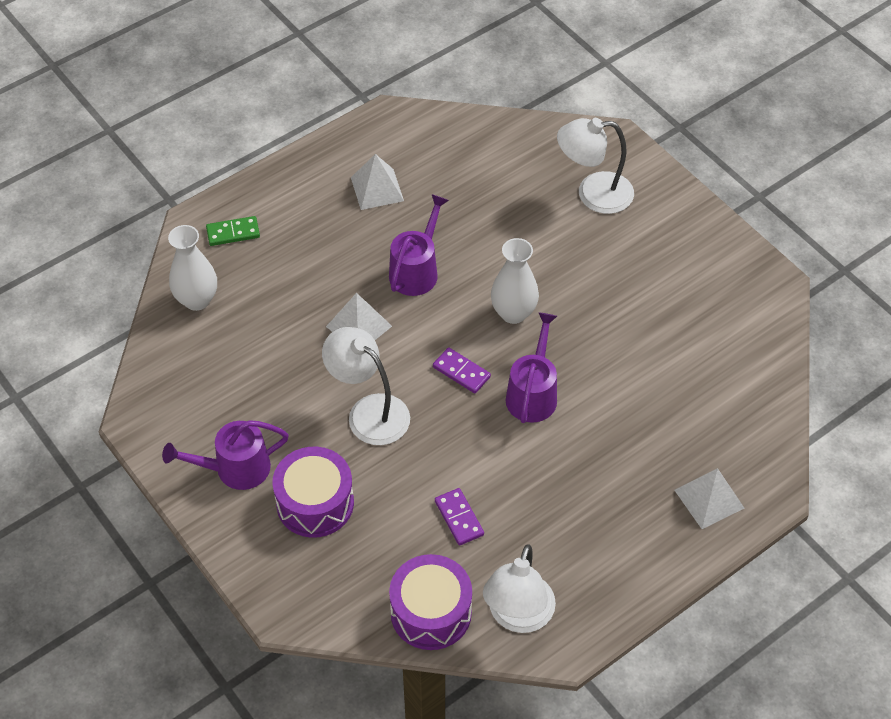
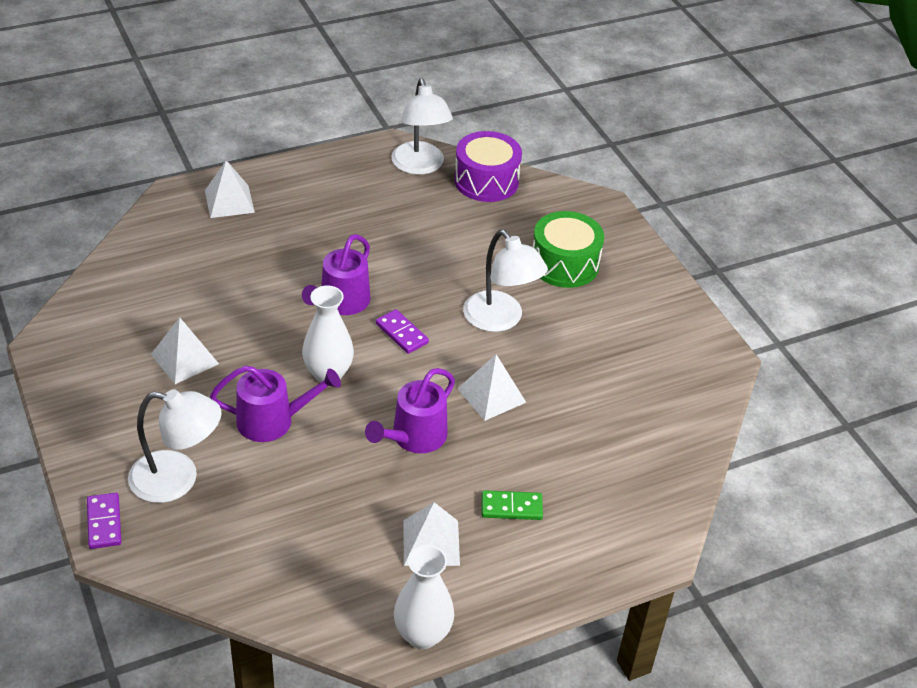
camera: 170 degrees left, 10 degrees down
purple watering can [162,420,289,490] -> purple watering can moved to [210,365,341,442]
white vase [168,225,217,311] -> white vase moved to [394,545,454,649]
green domino [206,216,260,246] -> green domino moved to [482,490,543,520]
purple drum [272,447,354,538] -> green drum [533,211,604,288]
purple domino [435,488,484,545] -> purple domino moved to [87,493,121,549]
white lamp [483,544,556,633] -> white lamp turned 135 degrees clockwise [391,78,453,175]
none -> white pyramid [151,317,219,384]

